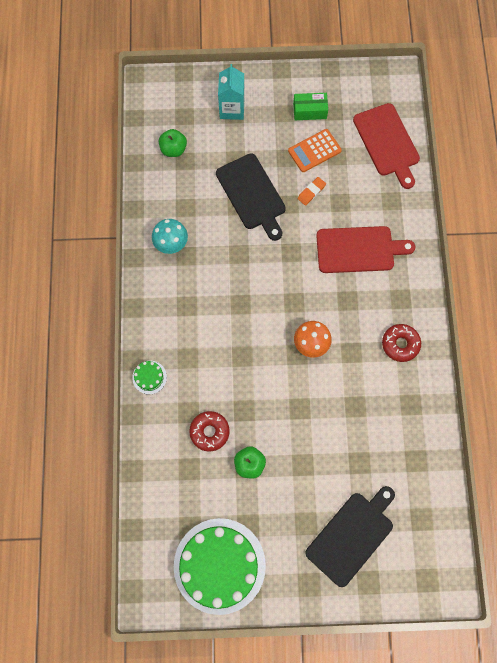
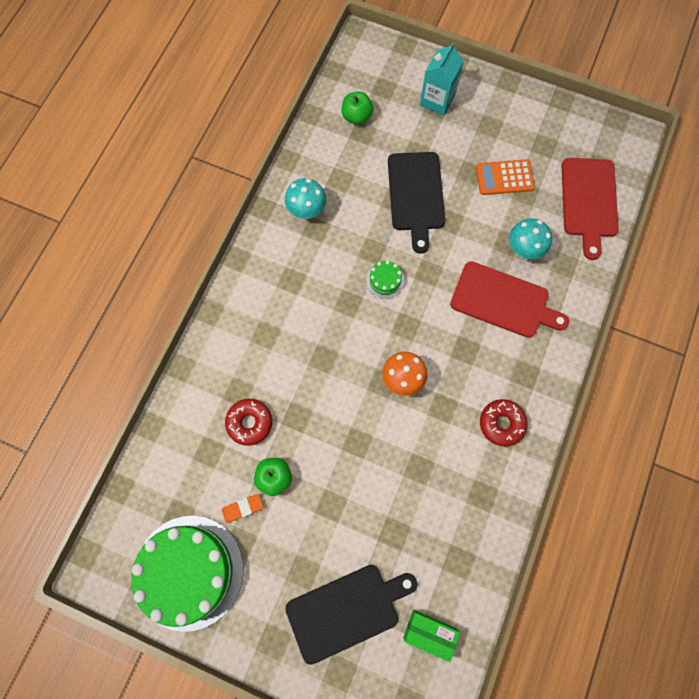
camera: 25 degrees right, 0 degrees up
green cake [132,361,167,394] -> green cake moved to [366,261,405,299]
green box [293,93,328,120] -> green box moved to [403,610,460,662]
orange eraser [298,177,326,206] -> orange eraser moved to [222,494,263,523]
none -> turquoise mushroom [509,218,552,260]

